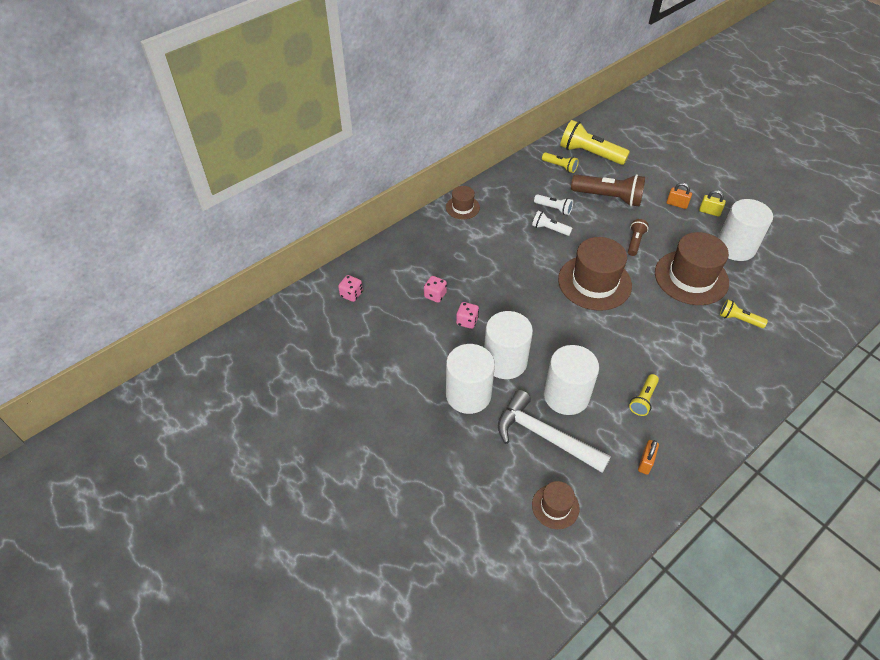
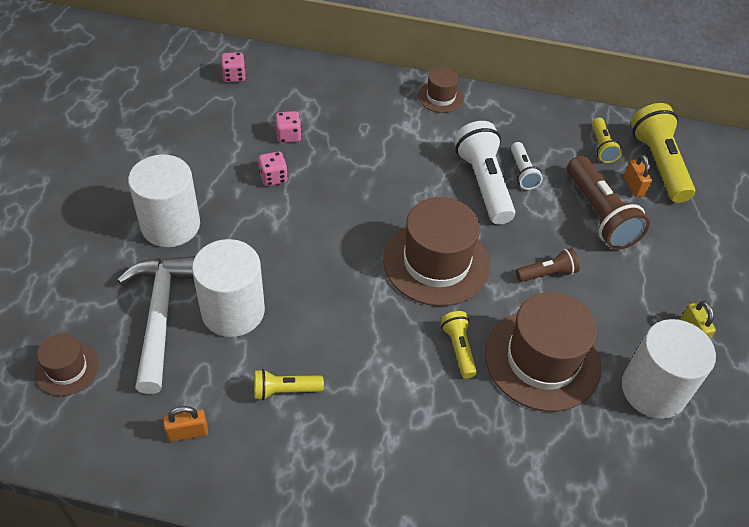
camera: 50 degrees right, 0 degrees up
white cylinder [484,311,533,379] -> none
white flashlight [532,211,572,236] -> white flashlight [454,121,515,224], size x1.88
orange padlock [666,183,692,209] -> orange padlock moved to [624,155,652,197]
yellow flashlight [720,299,768,328] -> yellow flashlight moved to [441,311,477,378]

